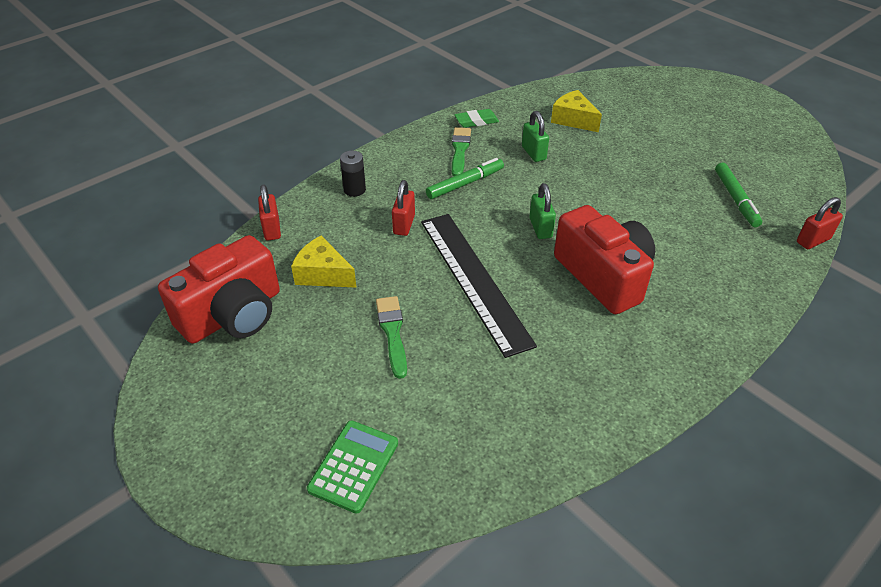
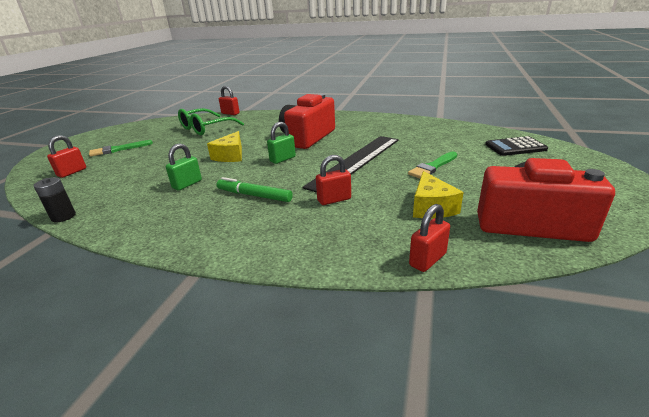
camera: 120 degrees left, 15 degrees down
green calculator [307,420,398,514] -> black calculator [485,136,548,156]
black battery [340,151,366,197] -> black battery moved to [34,177,76,222]
green brush [452,127,471,176] -> green brush moved to [89,140,153,157]
green eraser [455,109,499,128] -> none
yellow cheese [551,90,602,132] -> yellow cheese moved to [207,131,242,162]
green marker [715,163,762,227] -> green glasses [178,108,244,135]
none -> red padlock [47,135,86,178]

